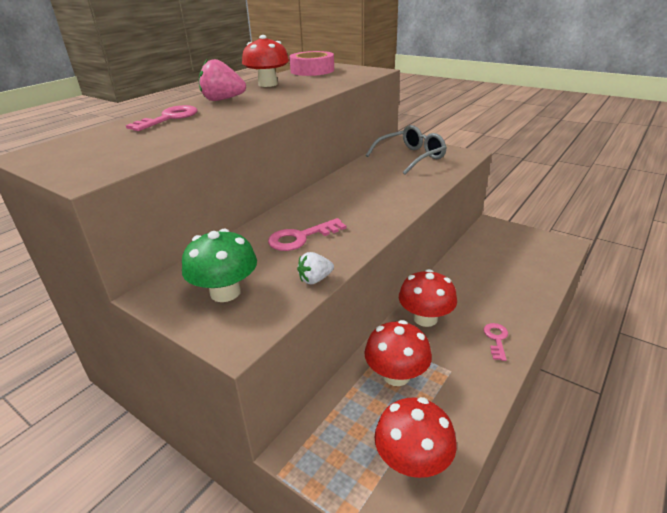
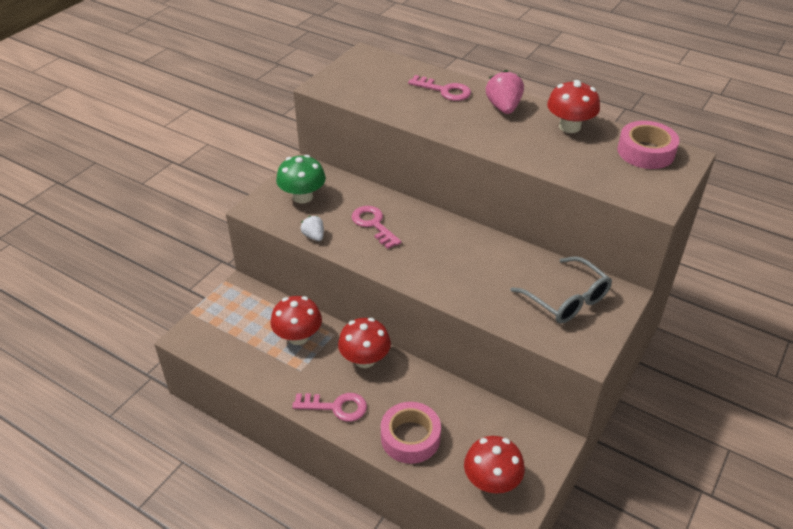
camera: 85 degrees right, 10 degrees up
red mushroom [374,397,457,478] -> red mushroom moved to [464,436,525,494]
pink key [483,323,508,361] -> pink key [292,393,367,422], size x1.57
none -> pink tape [381,402,441,464]

